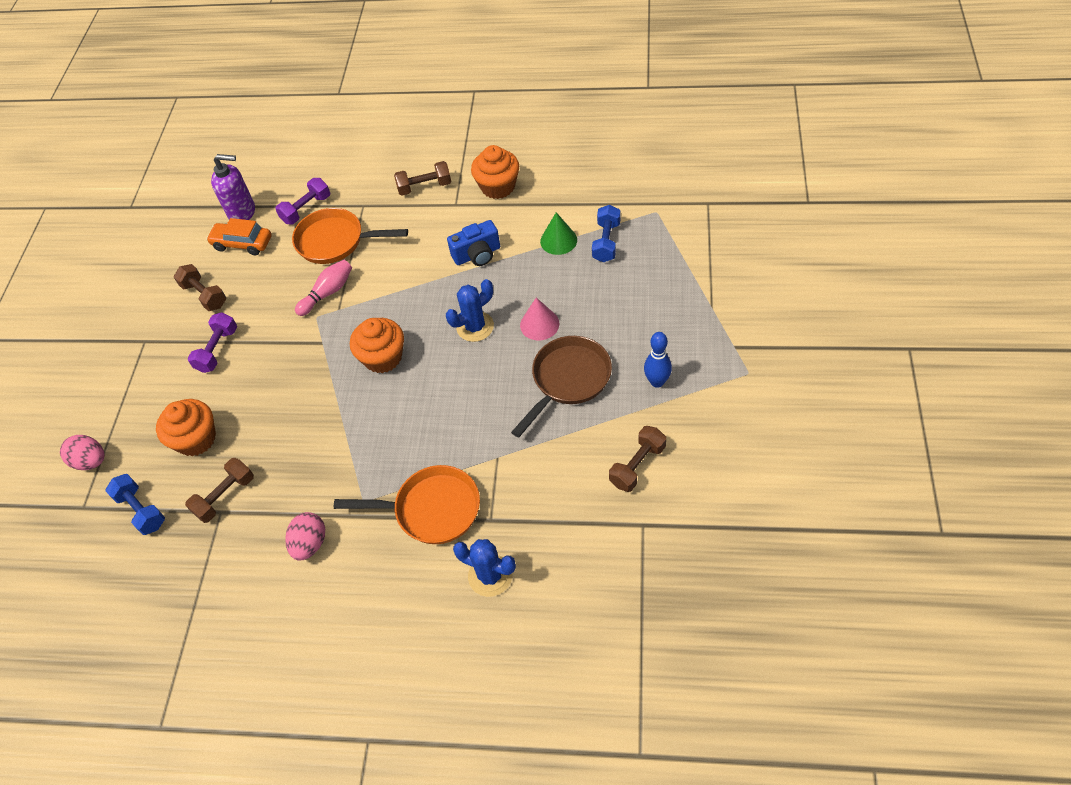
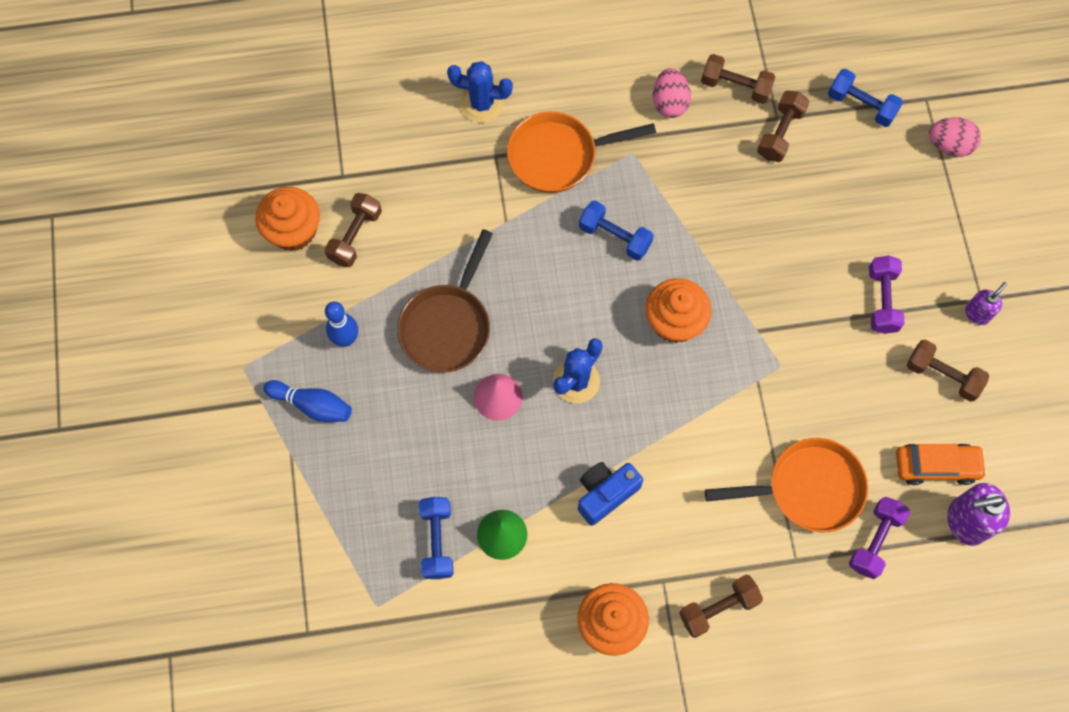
camera: 160 degrees right, 15 degrees up
orange cupcake [156,399,216,456] -> orange cupcake moved to [255,187,320,251]
pink bowling pin [295,260,352,316] -> none
none -> blue bowling pin [263,380,352,422]
none -> blue dumbbell [579,201,654,261]
none -> brown dumbbell [701,54,775,104]
none -> purple soap dispenser [965,282,1007,325]

